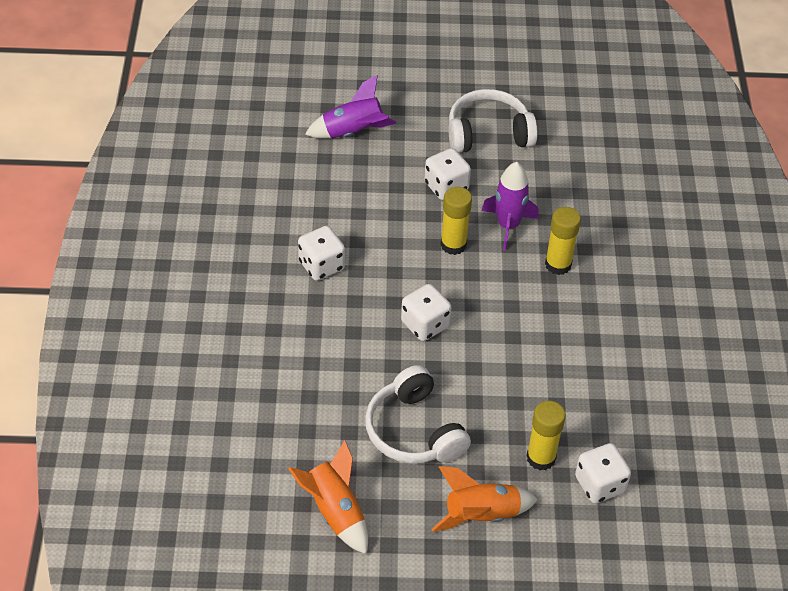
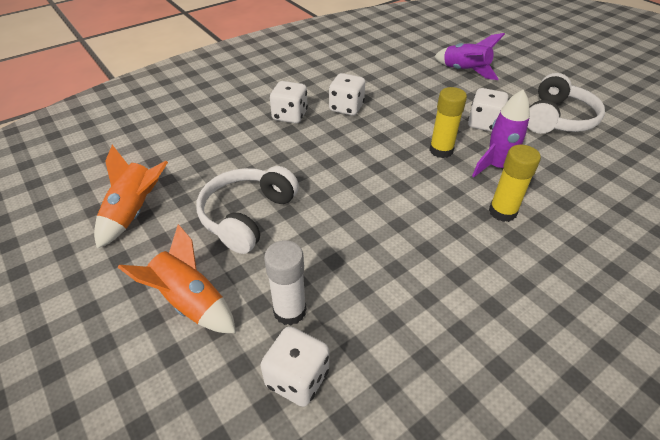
camera: 55 degrees right, 5 degrees down
white dice [401,284,451,341] -> white dice moved to [270,81,308,123]
white headphones [449,89,538,153] -> white headphones turned 75 degrees clockwise [528,73,605,134]
yellow glue stick [526,401,566,470] -> white glue stick [264,240,307,325]

